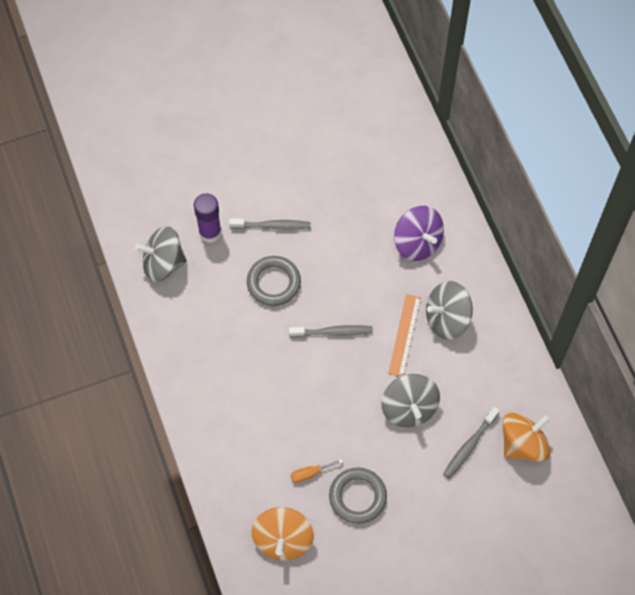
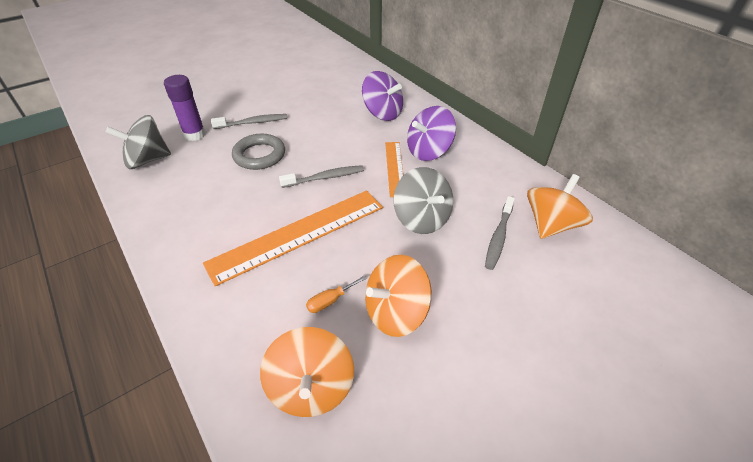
camera: 15 degrees left, 20 degrees down
grey ring [329,468,387,524] -> orange spinning top [365,255,432,337]
grey spinning top [426,281,473,340] -> purple spinning top [407,106,456,161]
none -> orange ruler [203,190,383,286]

